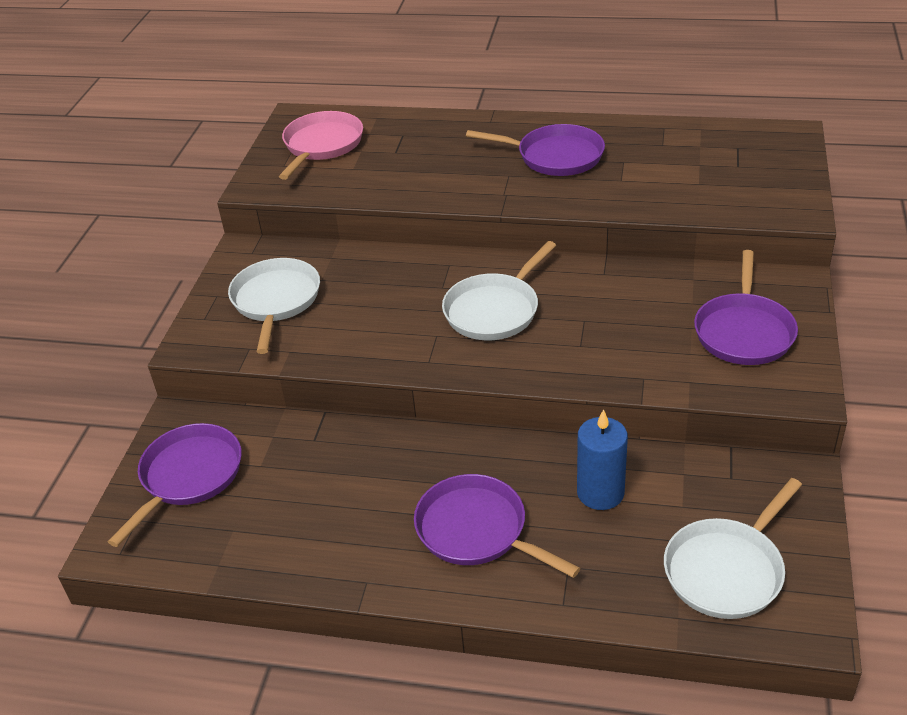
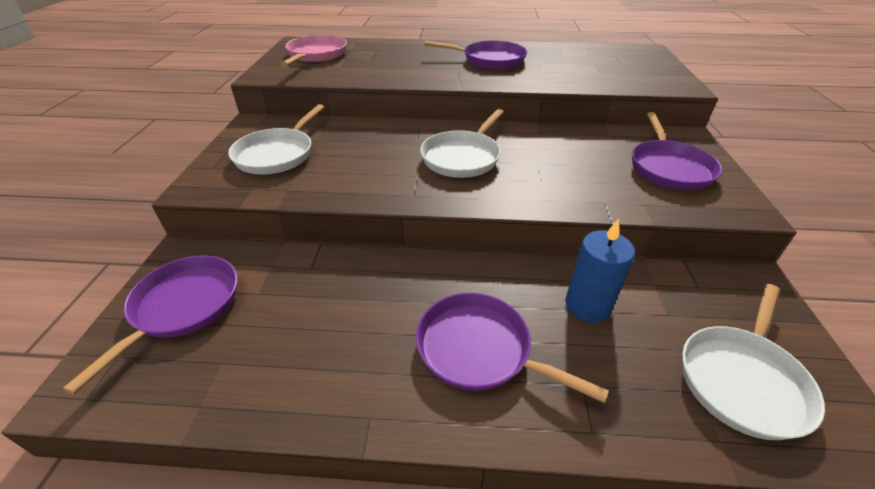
camera: 10 degrees left, 0 degrees up
white pan [228,258,320,354] -> white pan turned 150 degrees counterclockwise [228,104,324,175]

